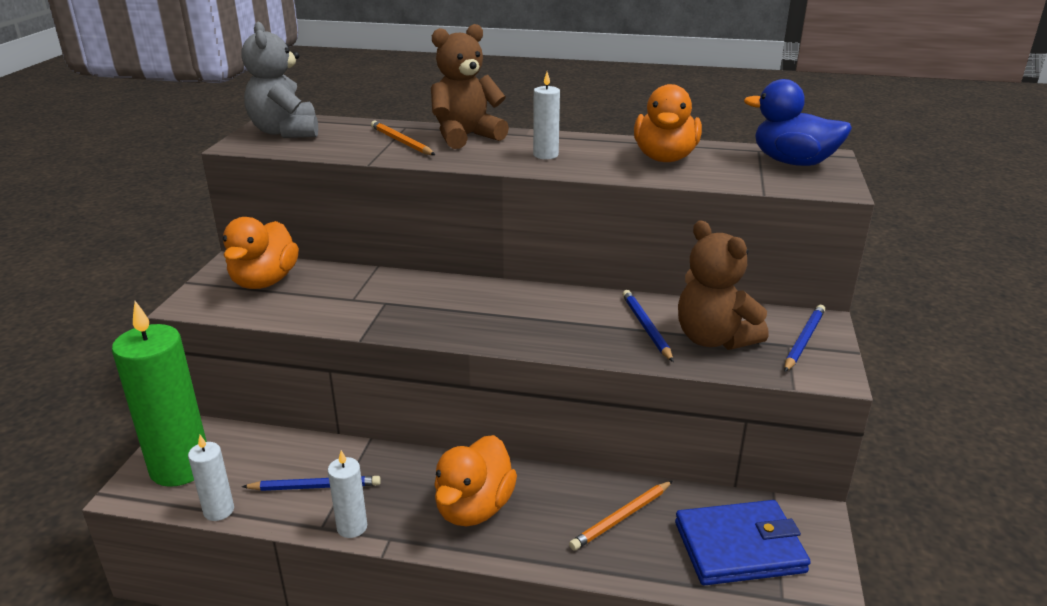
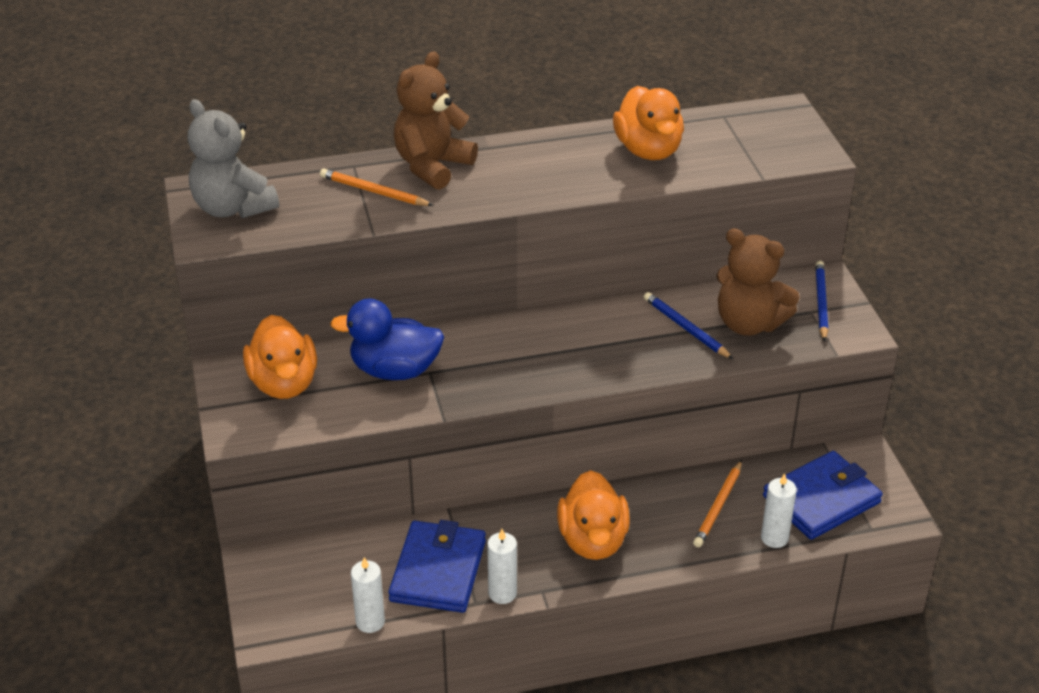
camera: 25 degrees left, 10 degrees up
green candle [112,301,207,487] -> none
blue pencil [242,476,381,491] -> blue wallet [388,520,486,613]
white candle [533,72,560,159] -> white candle moved to [761,473,797,548]
blue duck [744,79,852,166] -> blue duck moved to [330,298,444,380]

